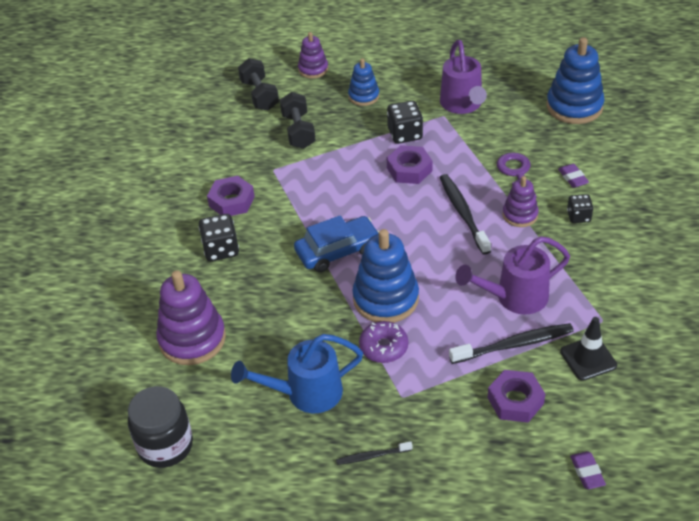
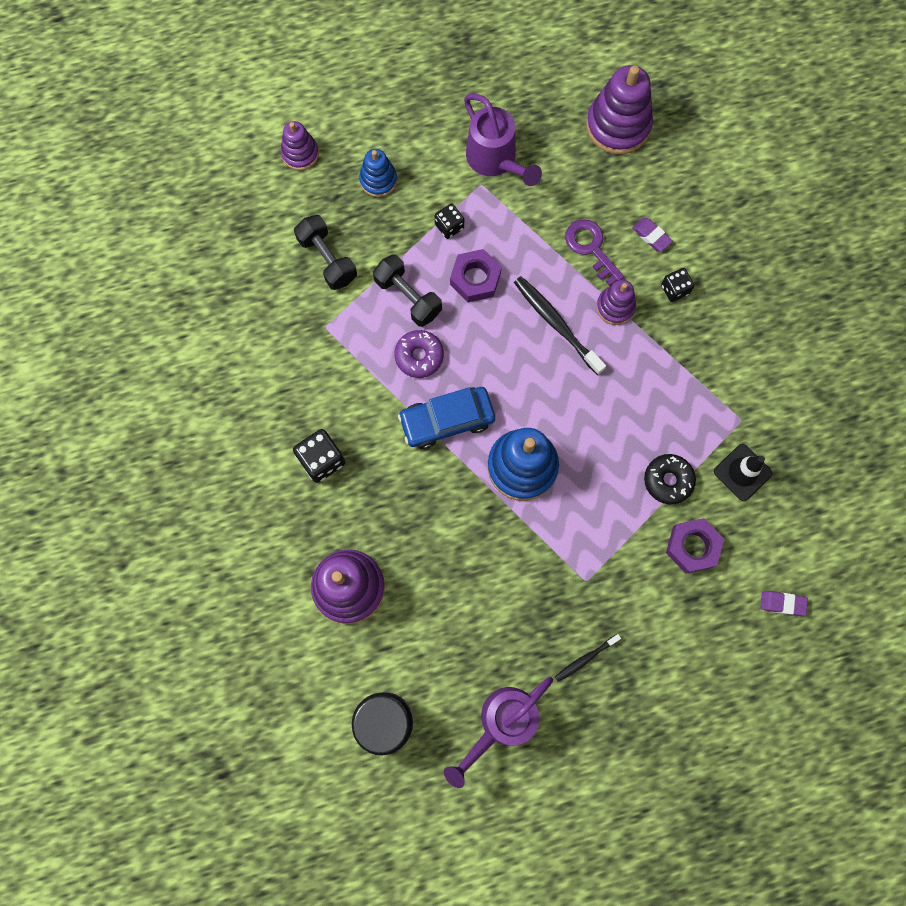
camera: 25 degrees left, 30 degrees up
purple nut [207,176,255,216] -> none
blue watering can [231,334,363,413] -> none
black dumbbell [238,58,279,110] -> black dumbbell moved to [373,254,442,327]
blue car [294,215,379,272] -> blue car turned 150 degrees counterclockwise [398,387,495,449]
purple donut [359,321,408,363] -> purple donut moved to [394,330,444,378]
black dice [387,101,423,144] -> black dice [435,203,464,239], size x0.65
black toothbrush [449,323,574,364] -> black donut [644,454,696,504]
purple watering can [455,236,570,315] -> purple watering can moved to [444,677,553,788]
blue stacking toy [547,37,605,124] -> purple stacking toy [586,65,653,154]
purple eraser [570,452,606,489] -> purple eraser turned 45 degrees counterclockwise [760,591,808,616]

